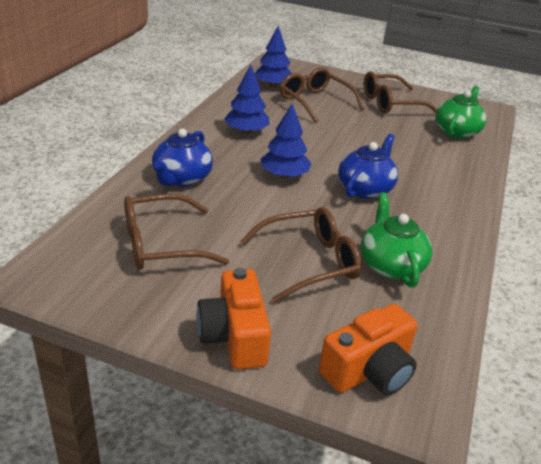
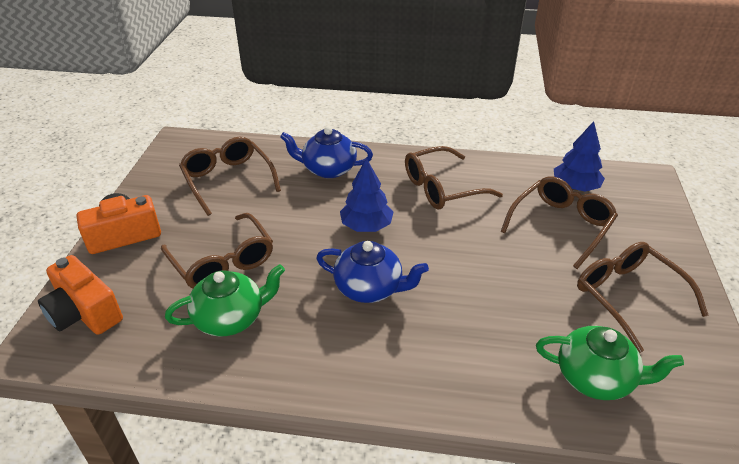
camera: 80 degrees right, 5 degrees up
blue tree [224,65,270,134] -> brown glasses [405,146,503,209]

